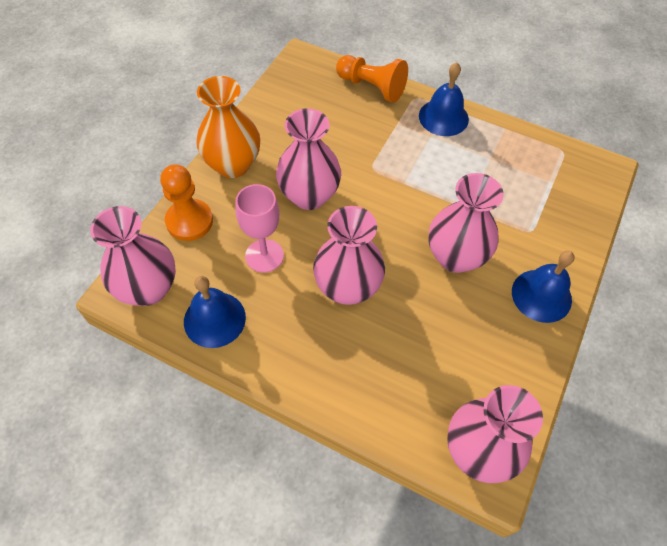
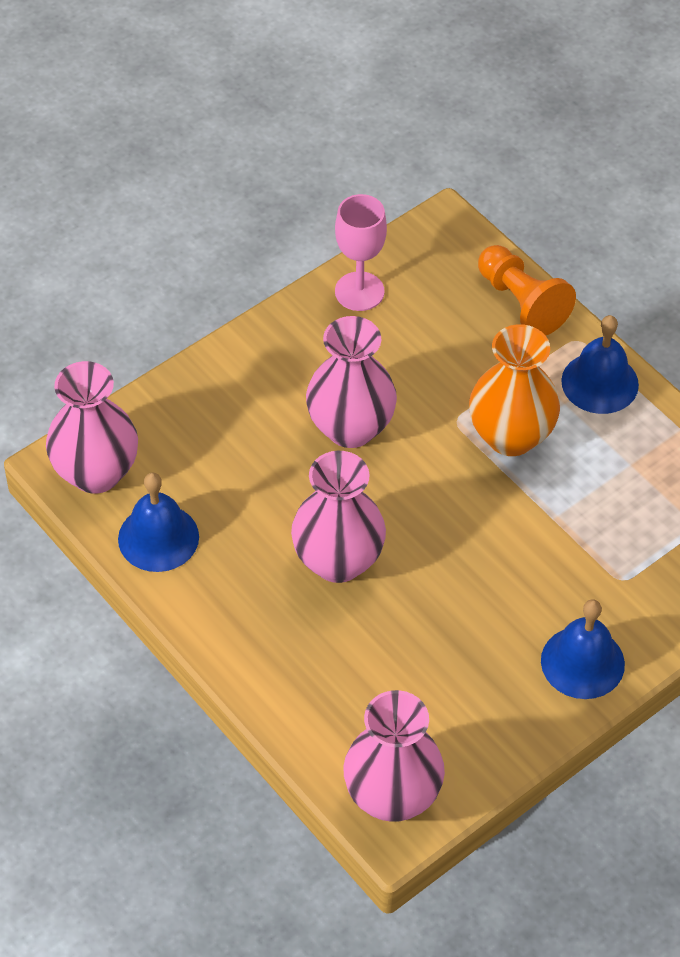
camera: 25 degrees right, 5 degrees down
orange pawn [160,164,213,241] -> none
orange vase [196,76,260,178] -> orange vase moved to [469,324,560,456]
pink goblet [235,184,284,273] -> pink goblet moved to [335,194,387,311]
pink vase [429,173,504,273] -> none

